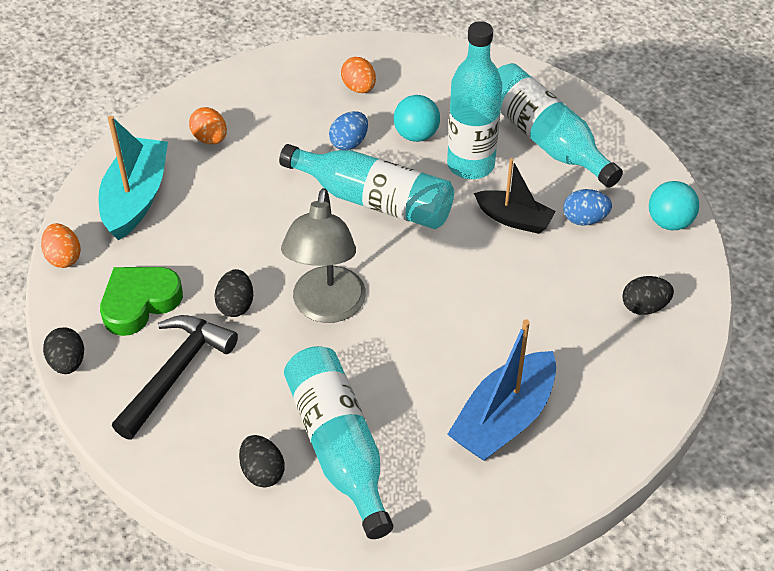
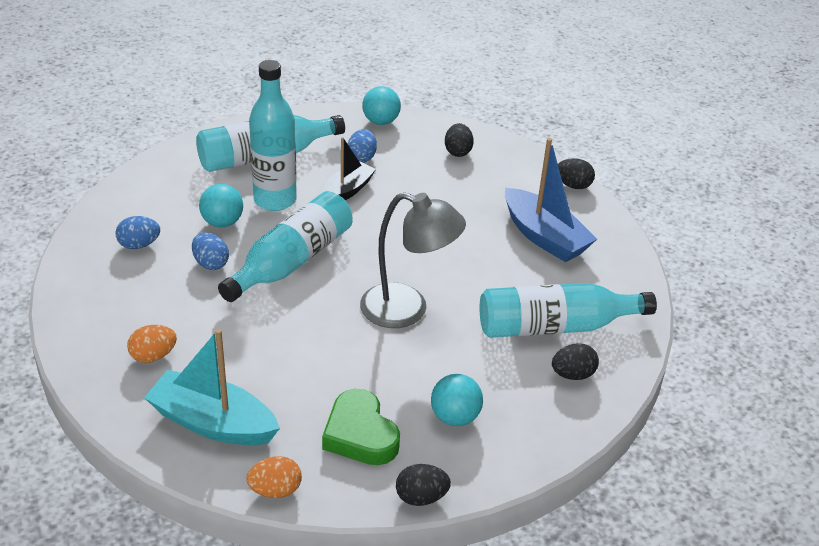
camera: 80 degrees left, 10 degrees down
black hammer [112,315,238,439] -> turquoise ball [431,374,483,426]
black egg [214,269,253,317] -> black egg moved to [558,158,595,189]
orange egg [341,57,376,93] -> blue egg [115,216,160,249]

